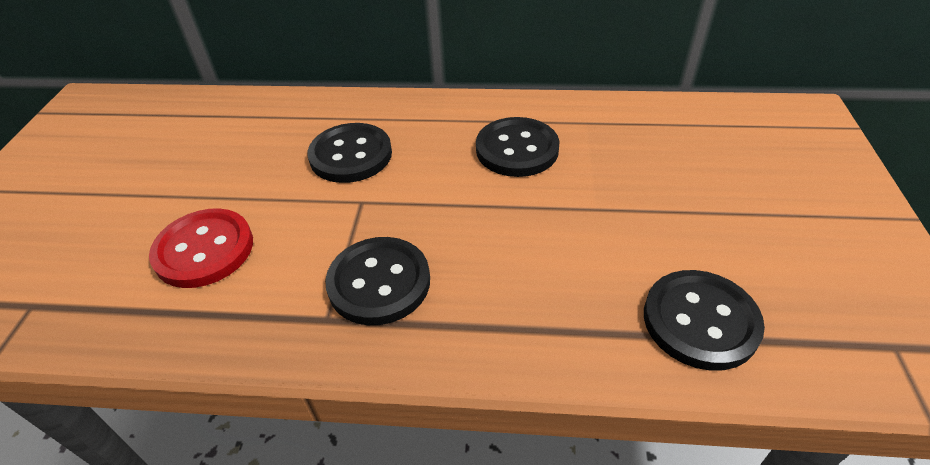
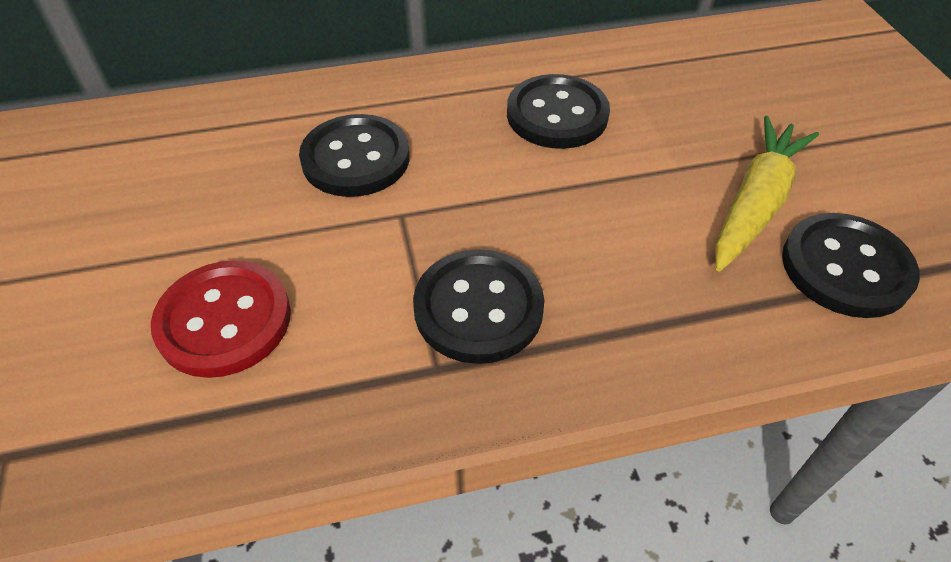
camera: 20 degrees left, 5 degrees up
none -> yellow carrot [715,116,819,272]

